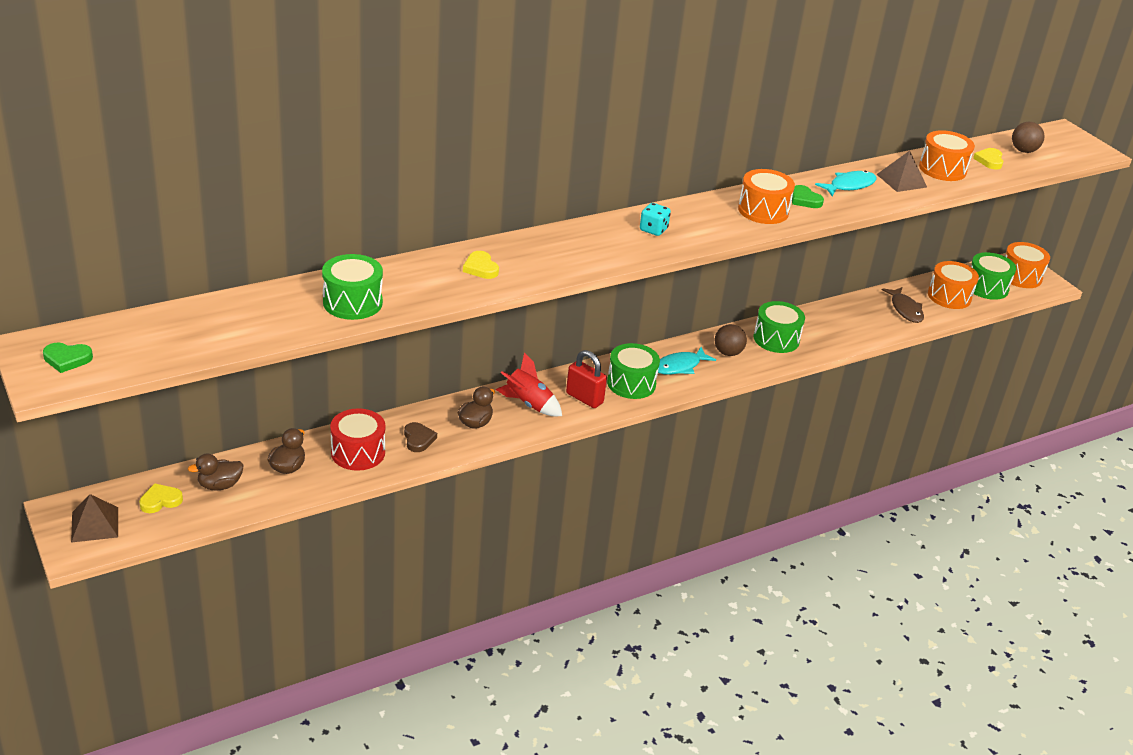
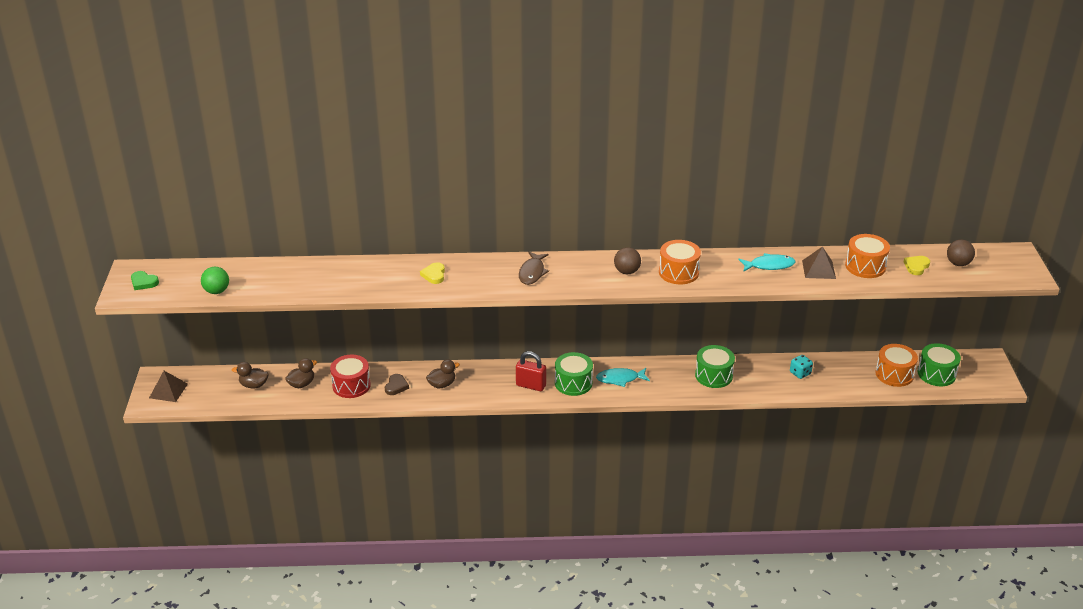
camera: 30 degrees right, 0 degrees up
yellow heart [139,483,183,513] -> none
green drum [322,254,383,320] -> none
red rocket [495,352,562,417] -> none
red padlock [566,350,607,408] -> red padlock turned 45 degrees counterclockwise [516,351,546,391]
turquoise dice [640,203,671,236] -> turquoise dice moved to [790,355,813,379]
brown ball [715,324,747,356] -> brown ball moved to [614,247,641,274]
green heart [792,185,824,208] -> none
brown fish [882,287,924,323] -> brown fish moved to [519,252,549,285]
orange drum [1005,242,1050,288] -> none
none -> green ball [201,267,229,294]

